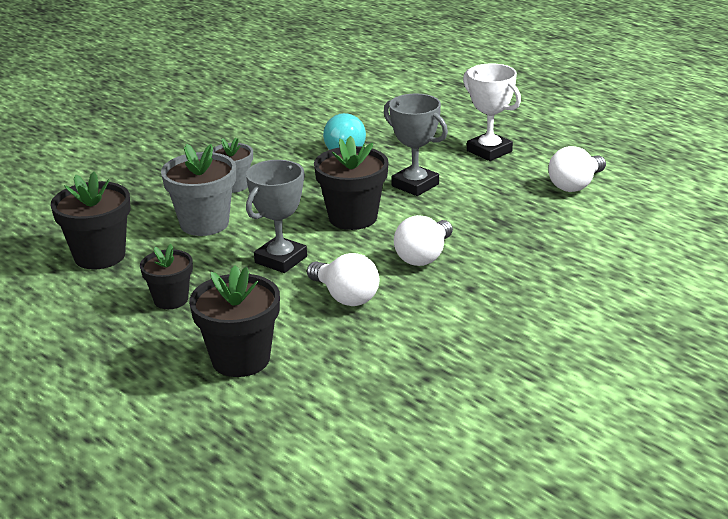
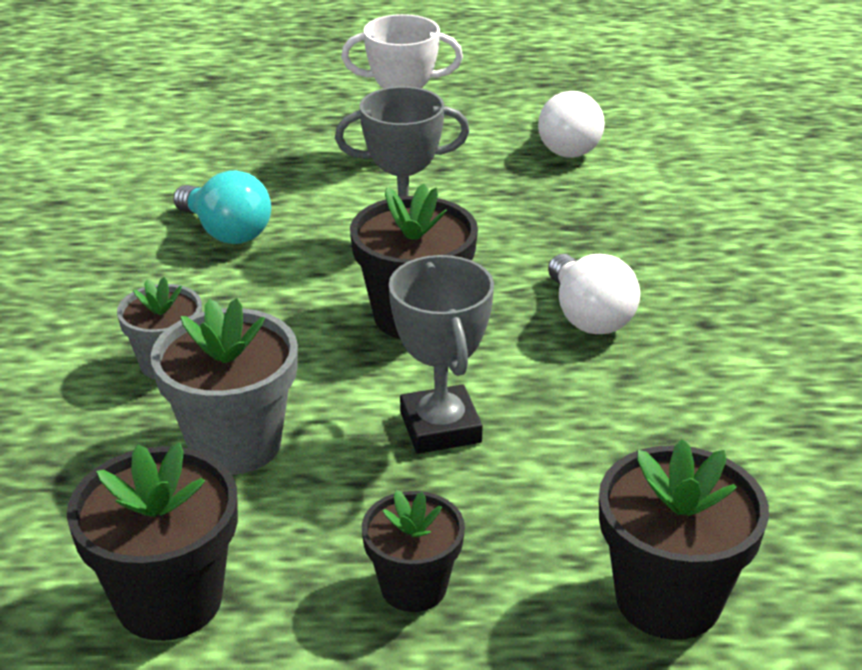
camera: 50 degrees left, 5 degrees up
white light bulb [307,253,379,306] -> none

